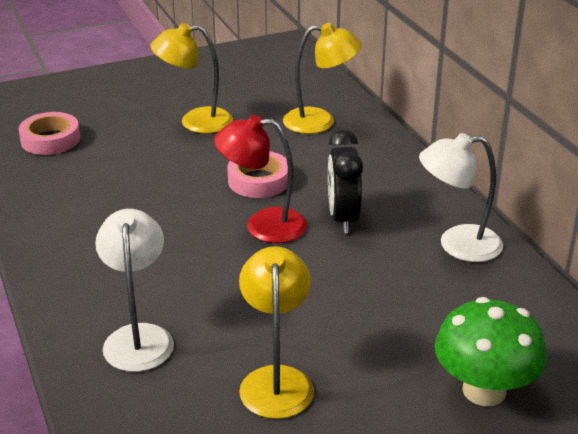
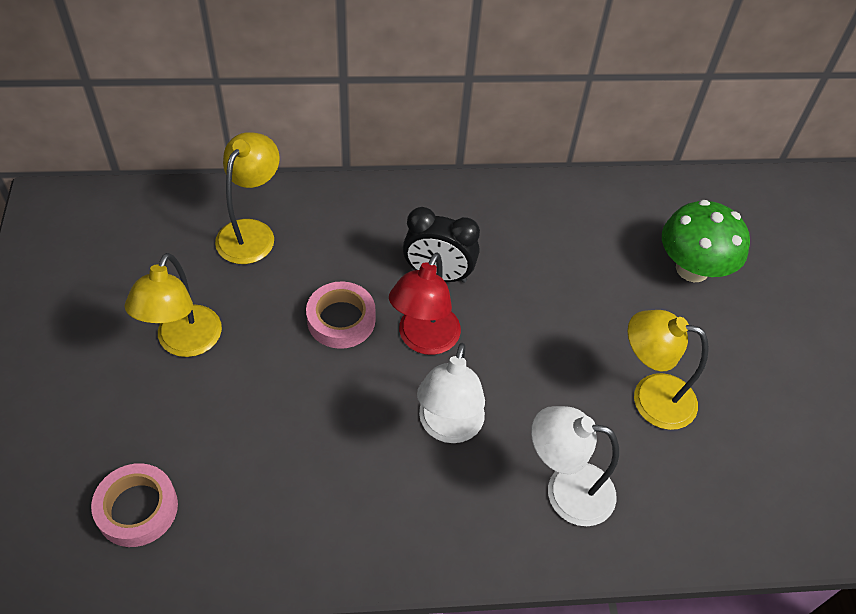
camera: 75 degrees left, 20 degrees up
white lamp [419,133,503,262] -> white lamp moved to [417,343,485,443]

